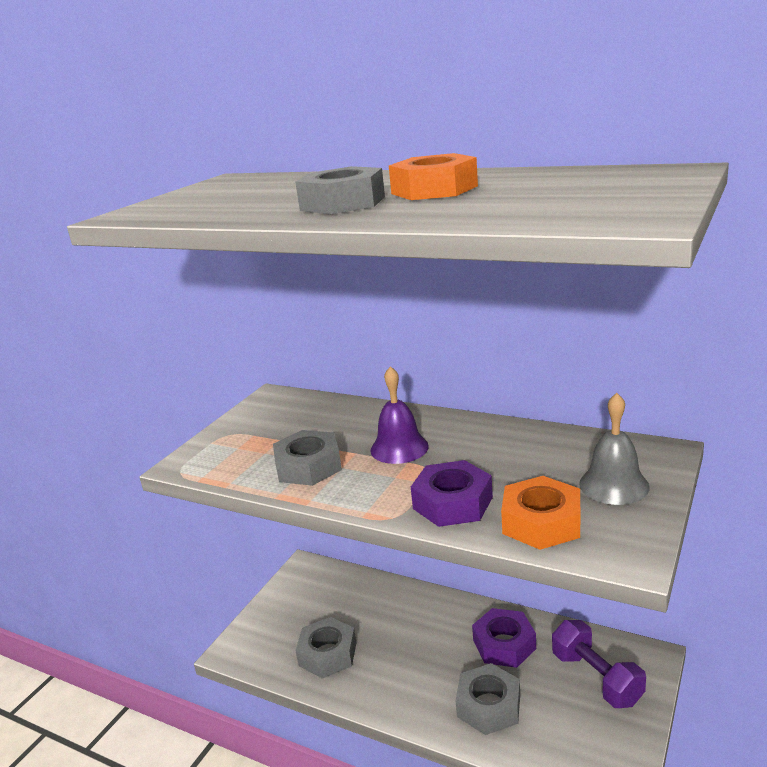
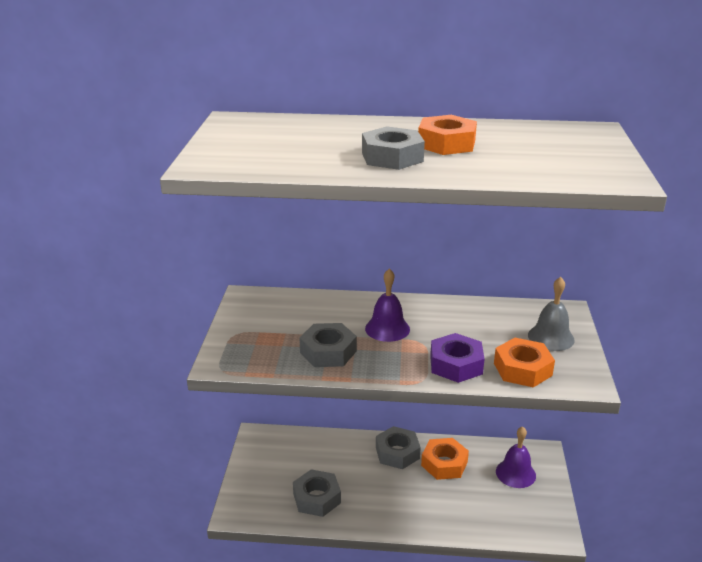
camera: 25 degrees left, 5 degrees up
grey nut [456,663,520,735] -> grey nut moved to [376,426,421,469]
purple nut [472,608,536,668] -> orange nut [421,438,469,480]
purple dumbbell [552,620,646,708] -> purple bell [496,426,536,488]

